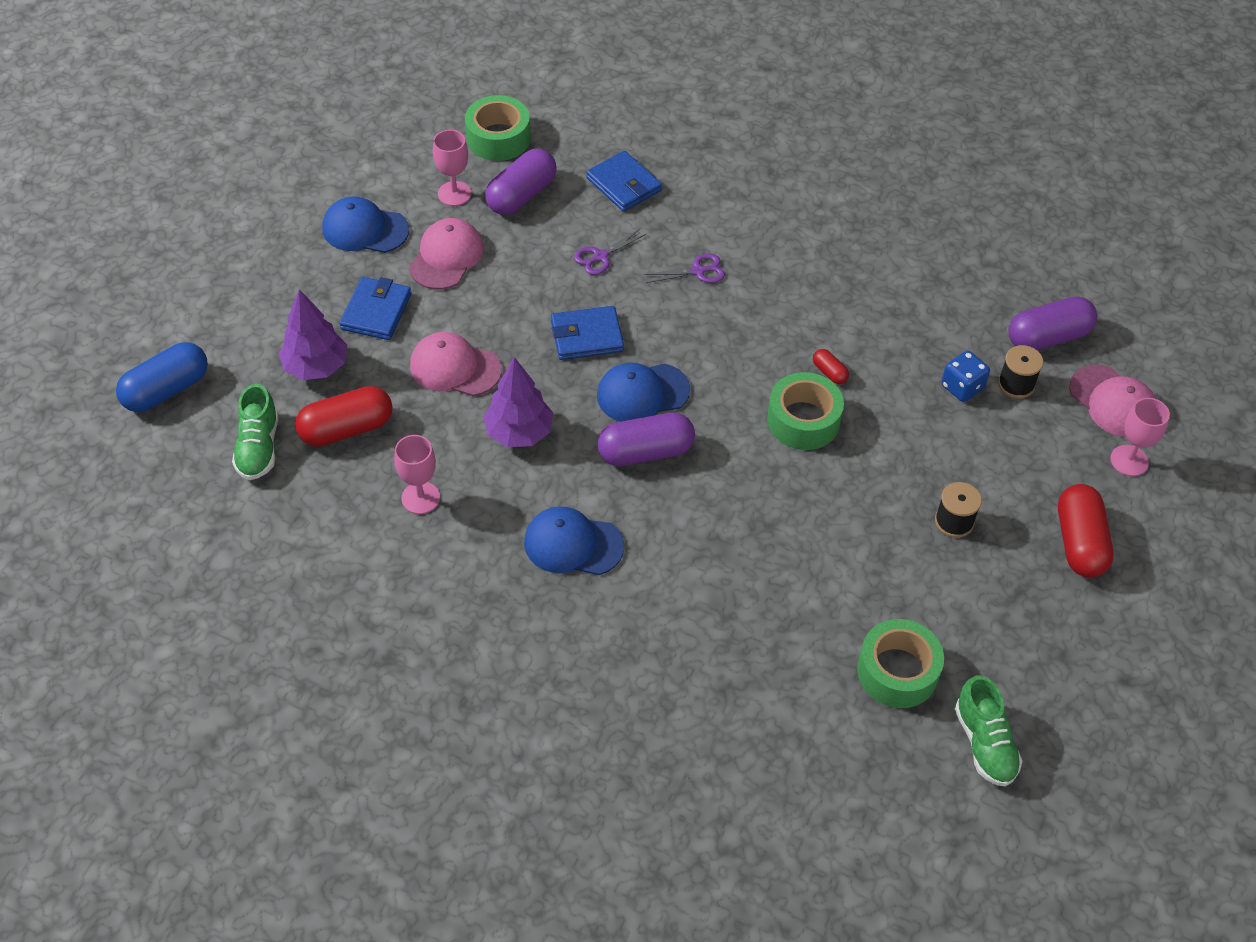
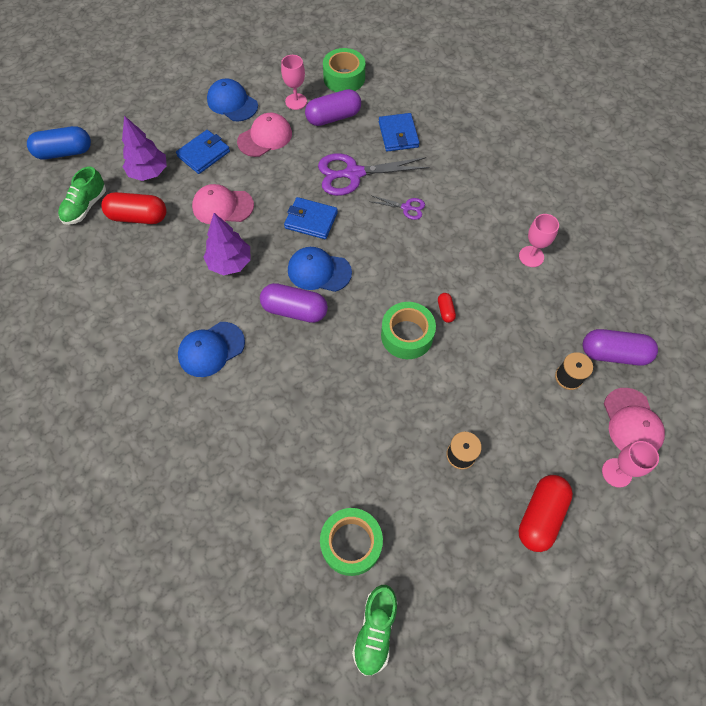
camera: 30 degrees right, 10 degrees up
pink goblet [394,435,440,514] -> pink goblet moved to [519,214,559,267]
pink cap [410,332,502,396] -> pink cap turned 45 degrees counterclockwise [192,184,254,224]
blue cap [524,506,624,575] -> blue cap turned 75 degrees counterclockwise [178,322,245,377]
purple scissors [574,228,646,275] -> purple scissors [318,153,430,196], size x2.04
blue dice [941,351,990,402] -> none

